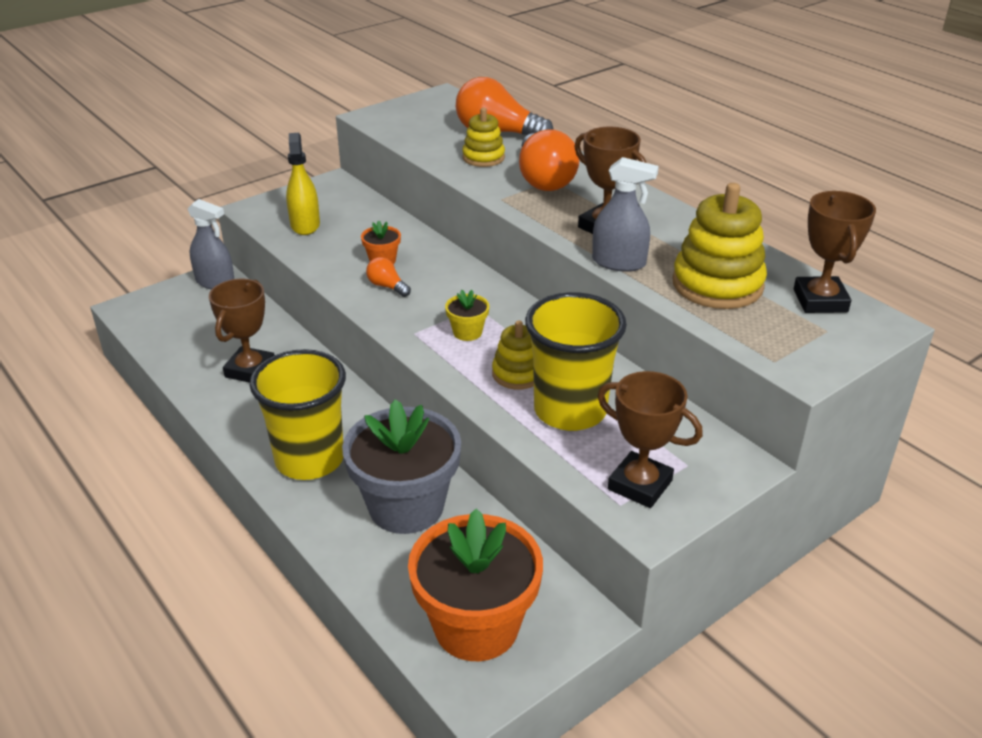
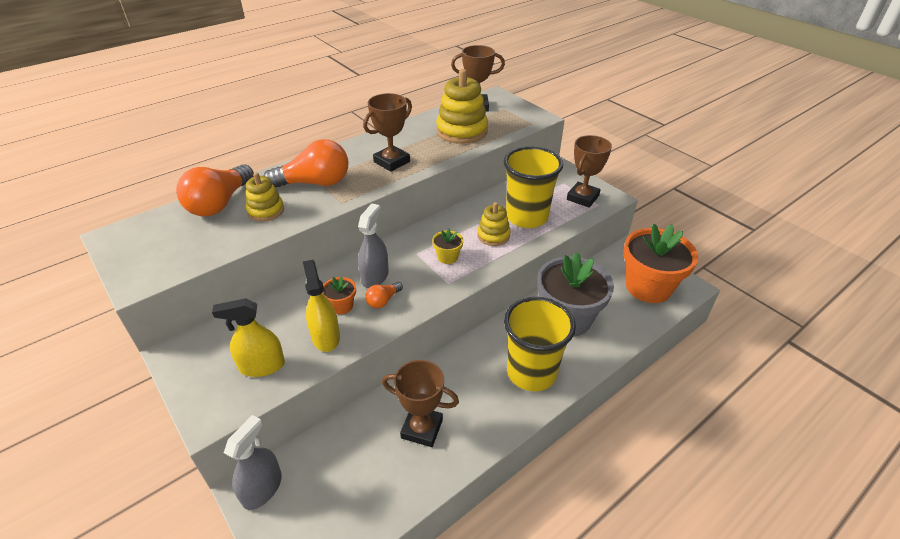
camera: 90 degrees left, 5 degrees up
grey spray bottle [592,157,659,272] -> grey spray bottle moved to [358,203,389,288]
none -> yellow spray bottle [303,260,340,352]

